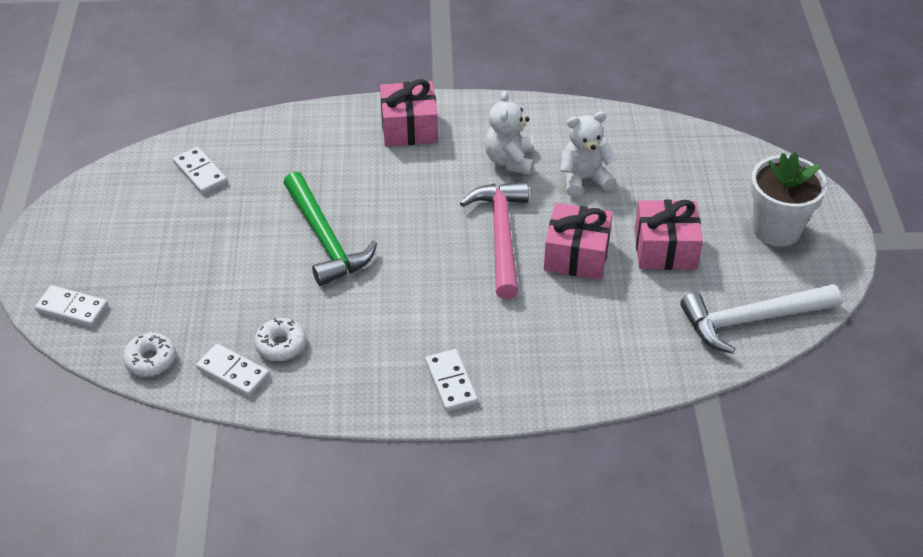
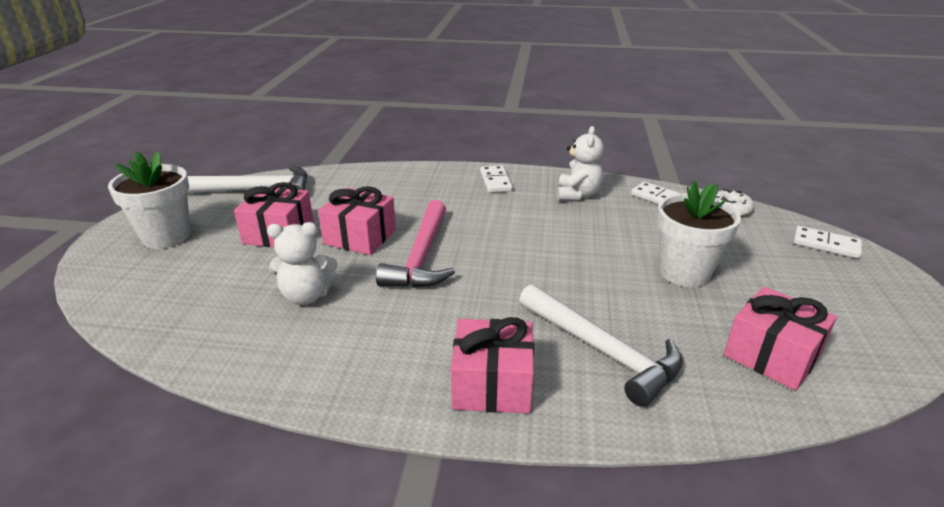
camera: 170 degrees left, 15 degrees down
white domino [173,147,227,194] -> pink gift [724,286,837,391]
white donut [254,318,306,361] -> none
green hammer [284,172,377,286] -> none
white teddy bear [485,90,534,175] -> white teddy bear moved to [557,126,604,201]
none -> white hammer [519,284,683,407]
none -> white flower pot [657,181,741,287]

